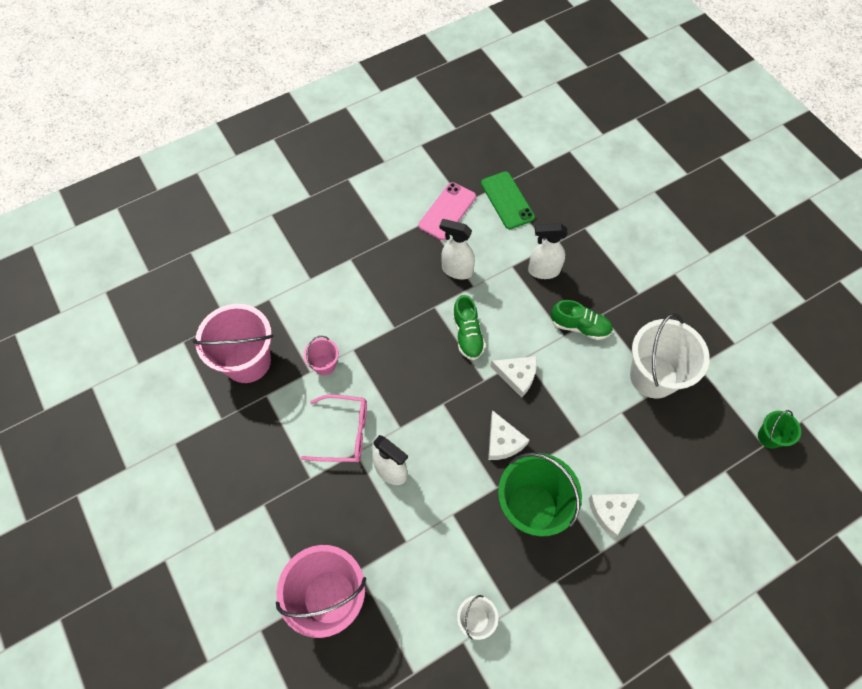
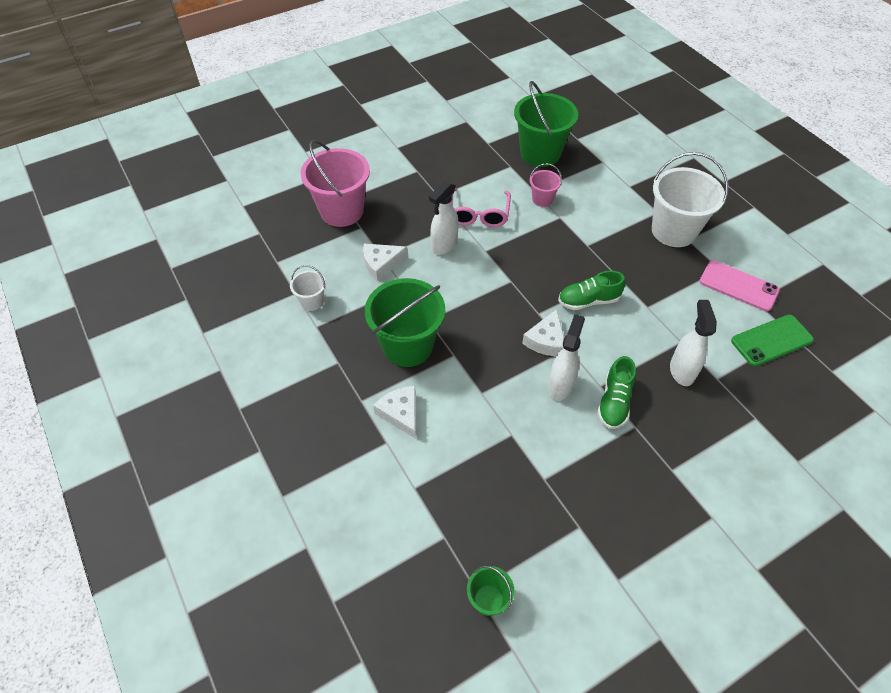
camera: 90 degrees right, 10 degrees down
pink bucket [193,304,273,383] -> green bucket [514,81,578,167]
white spray bottle [439,219,475,279] -> white spray bottle moved to [548,314,585,401]
white cheese [488,410,529,460] -> white cheese moved to [363,244,408,281]
white bucket [630,313,710,398] -> white bucket moved to [652,152,728,247]

